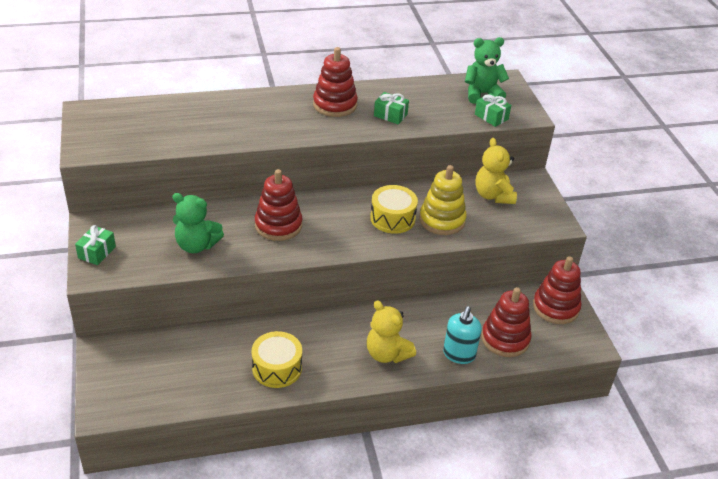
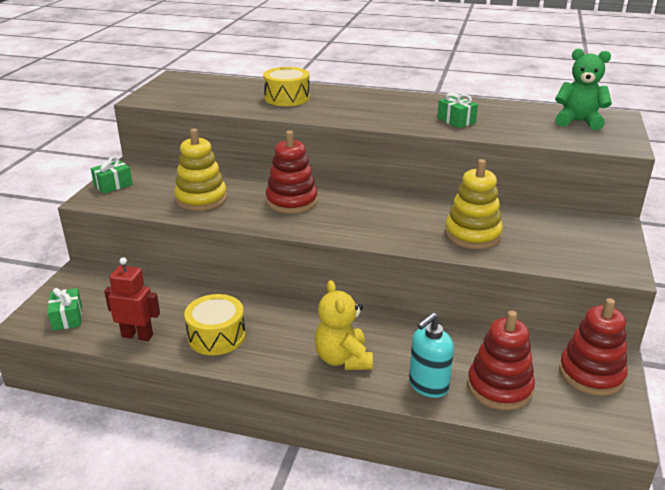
camera: 30 degrees right, 10 degrees down
green teddy bear [172,193,224,253] -> yellow stacking toy [174,128,227,211]
red stacking toy [313,47,358,117] -> none
yellow drum [370,185,418,234] -> yellow drum moved to [263,67,310,106]
green gift [475,93,511,127] -> green gift moved to [48,288,82,331]
yellow teddy bear [475,138,517,204] -> none
none -> red robot [104,257,160,341]

